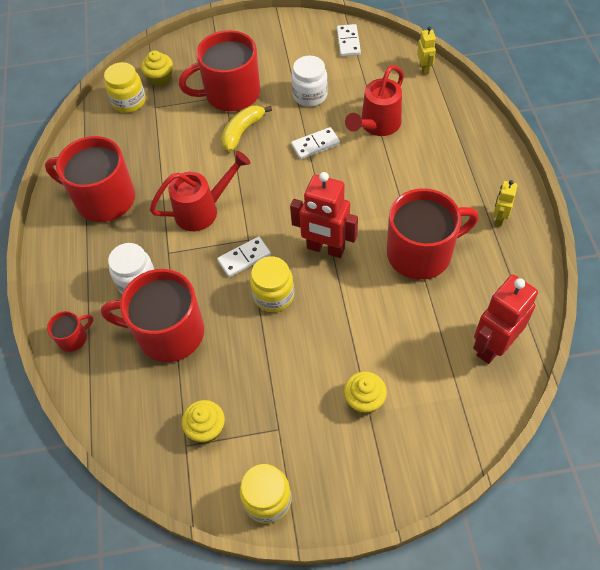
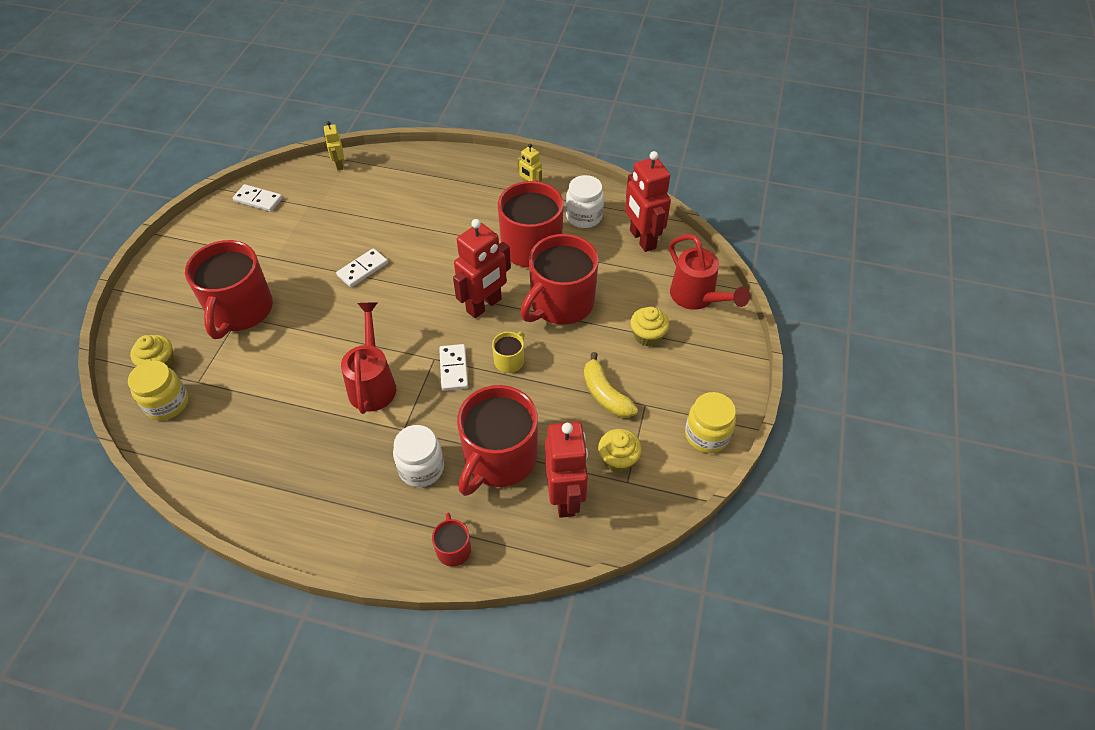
camera: 70 degrees left, 5 degrees down
red mug [45,136,135,222] -> red mug moved to [520,234,599,325]
yellow banana [221,105,272,152] -> yellow banana moved to [584,352,638,418]
yellow jar [250,256,294,312] -> yellow mug [492,332,525,373]
white jar [291,56,328,107] -> white jar moved to [566,175,604,228]
white domino [291,127,340,159] -> white domino turned 45 degrees clockwise [336,248,388,287]
red watering can [345,65,404,136] -> red watering can moved to [669,234,750,310]
yellow robot [417,27,436,75] -> yellow robot turned 120 degrees counterclockwise [324,121,344,170]
none -> red robot [545,422,588,518]

